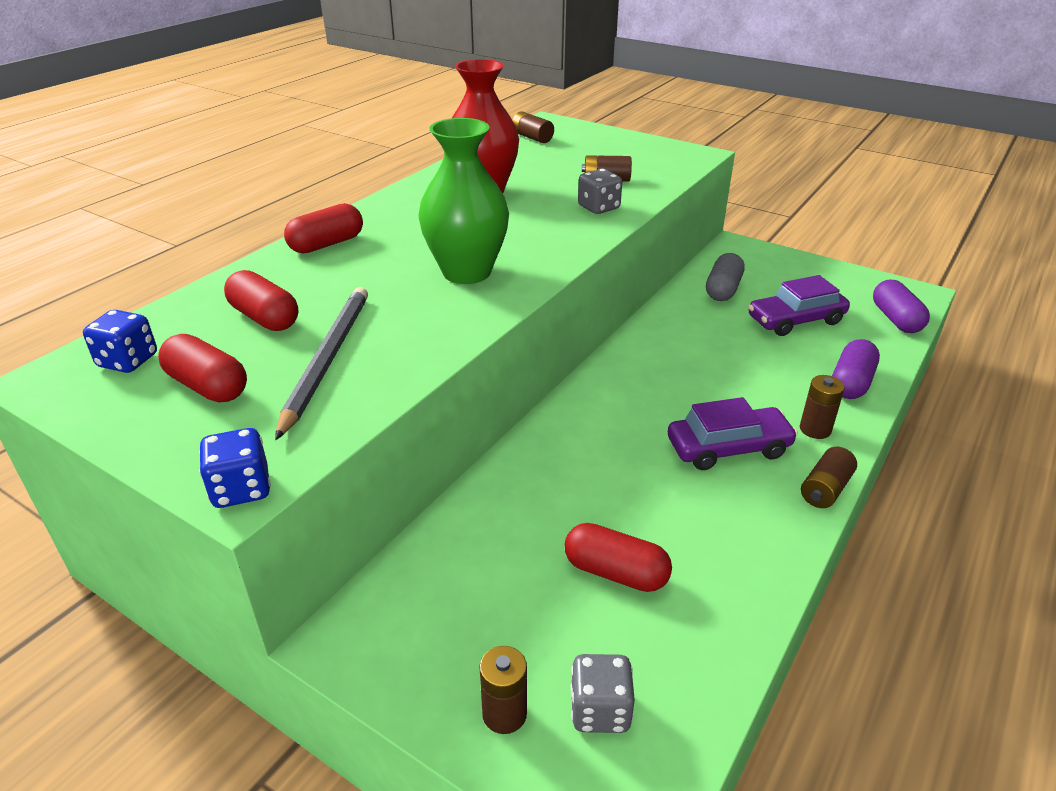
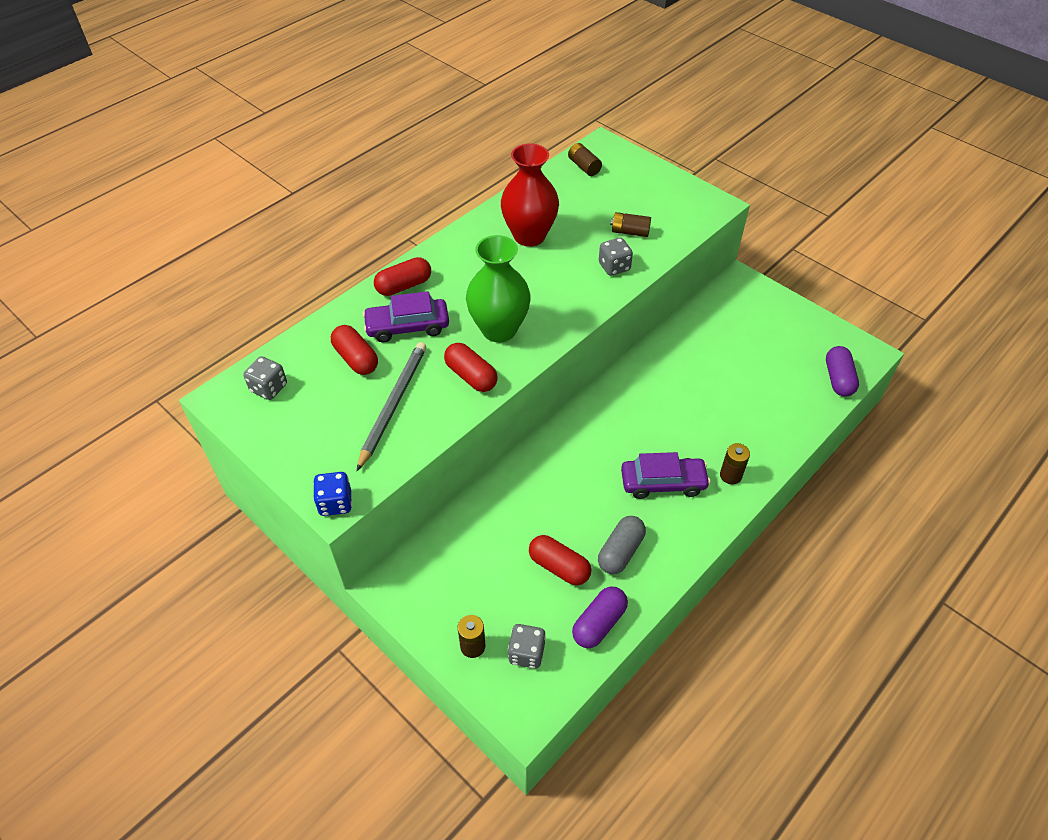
camera: 10 degrees right, 15 degrees up
blue dice [83,310,157,373] -> grey dice [243,356,287,400]
red capsule [158,334,247,402] -> red capsule moved to [444,343,498,392]
grey capsule [706,253,745,301] -> grey capsule moved to [598,516,646,574]
purple car [748,275,850,336] -> purple car moved to [363,291,449,343]
brown battery [801,447,857,508] -> none
purple capsule [832,339,880,399] -> purple capsule moved to [572,587,628,648]

